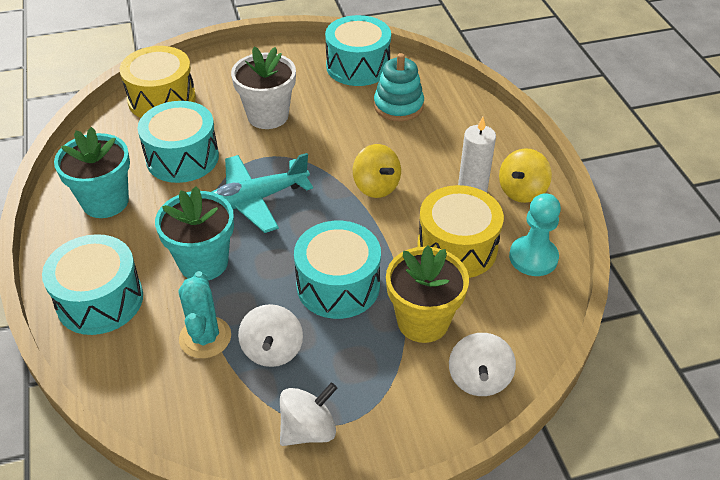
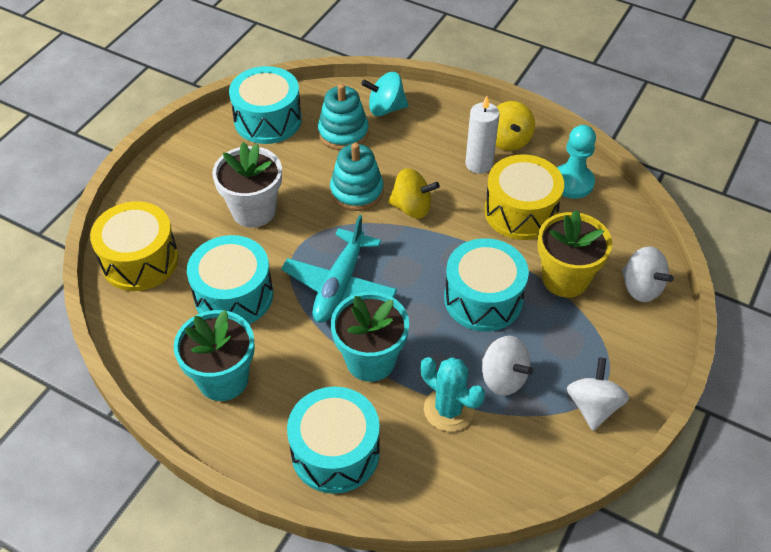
camera: 45 degrees left, 5 degrees up
none -> turquoise stacking toy [330,143,384,211]
none -> turquoise spinning top [361,72,408,116]

